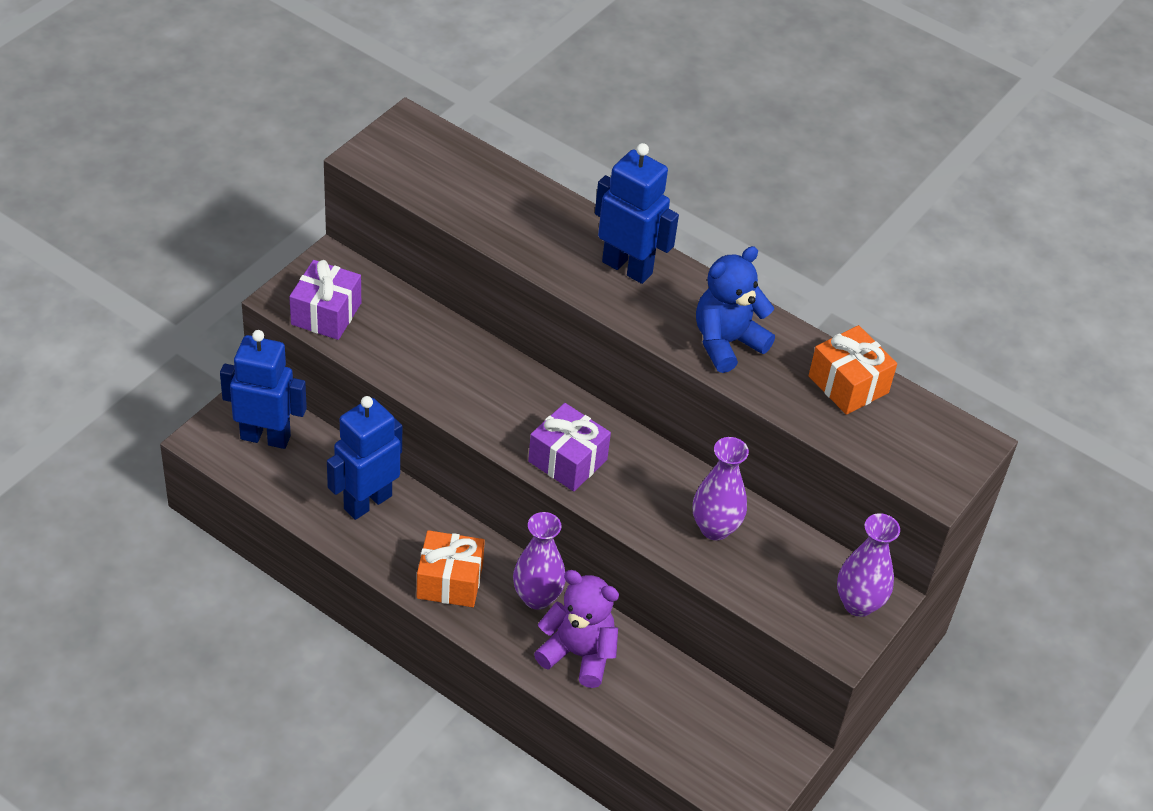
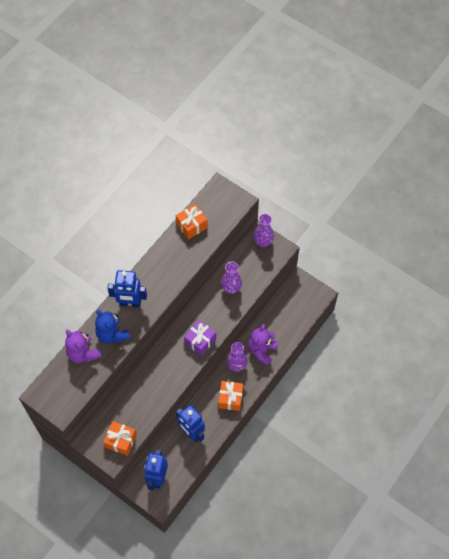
camera: 85 degrees left, 15 degrees up
purple gift [289,260,361,340] -> orange gift [103,421,137,456]
blue robot [595,143,679,284] -> blue robot turned 120 degrees counterclockwise [107,270,147,307]
blue teddy bear [696,246,775,373] -> blue teddy bear moved to [95,310,130,344]
none -> purple teddy bear [65,330,102,363]

